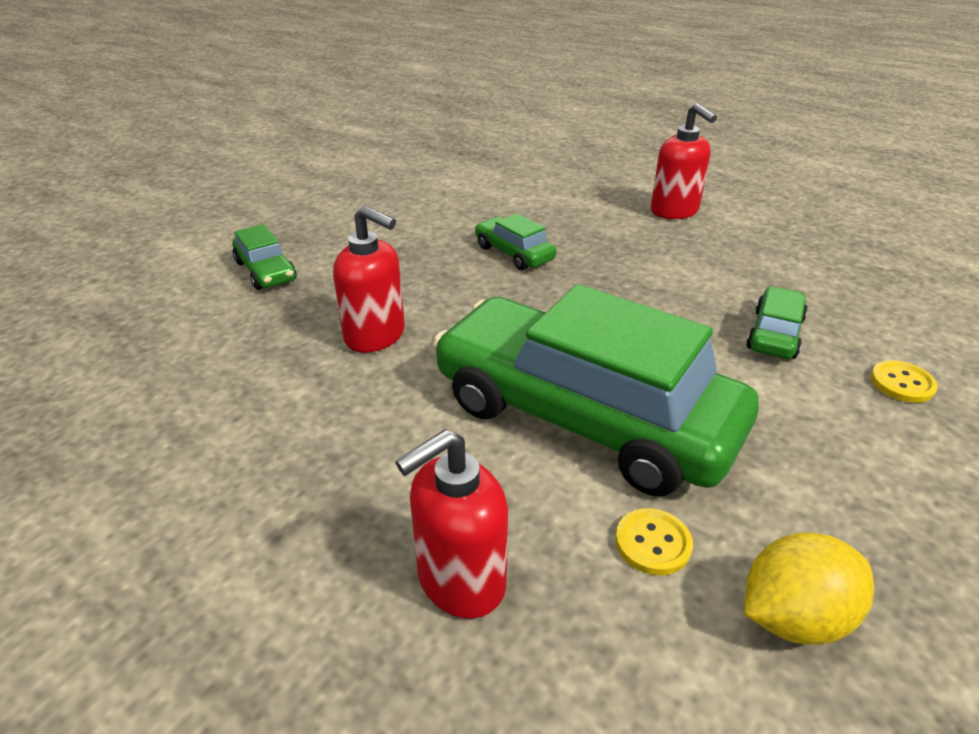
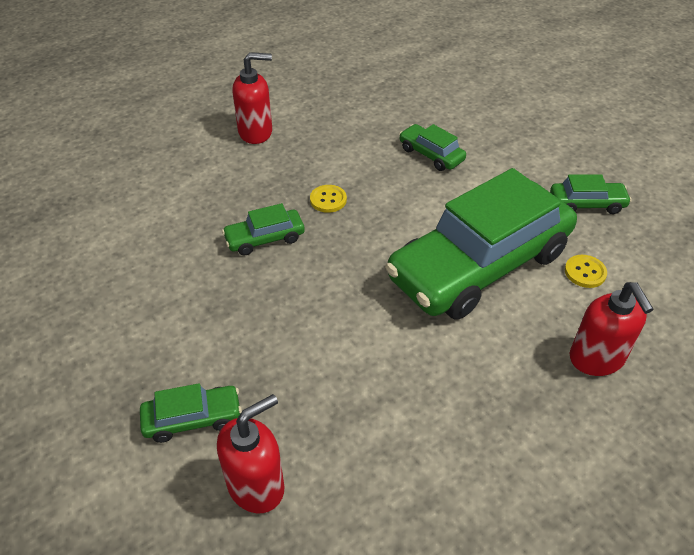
camera: 70 degrees left, 10 degrees up
red soap dispenser [333,205,405,353] -> red soap dispenser moved to [217,394,284,513]
yellow lemon [744,532,874,644] -> none
yellow button [870,360,938,403] -> yellow button moved to [310,185,347,213]
none -> green car [550,174,632,214]

